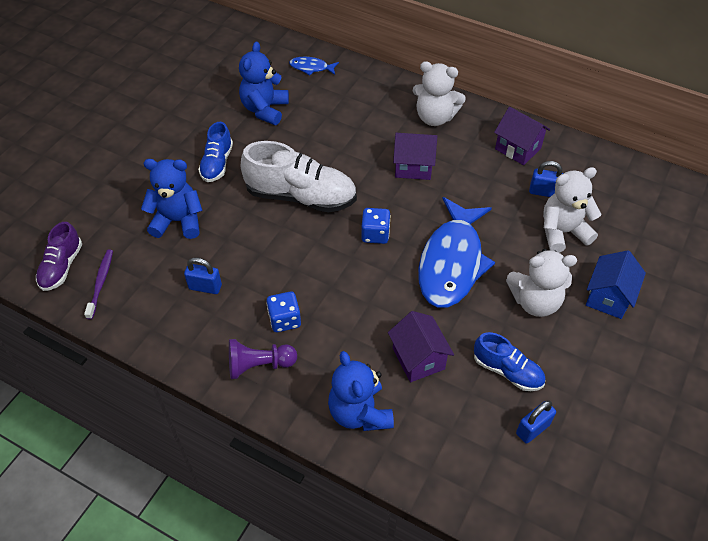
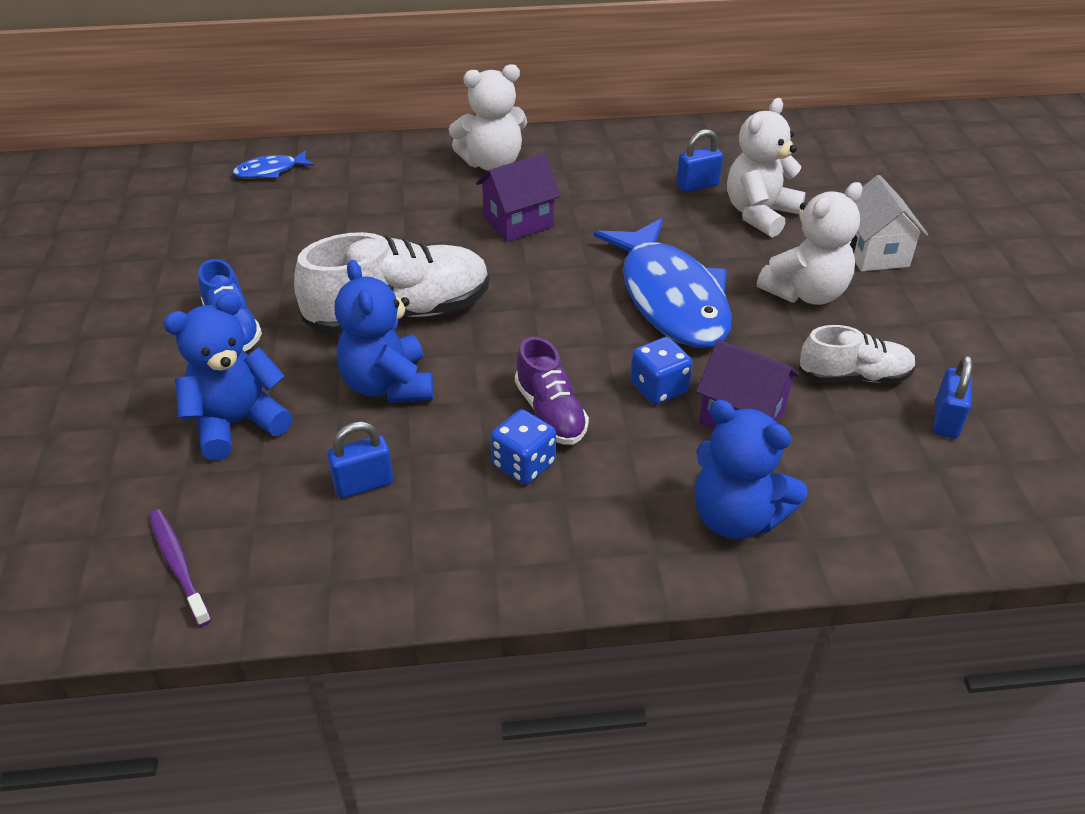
camera: 35 degrees left, 10 degrees down
purple shoe [36,222,82,291] -> purple shoe moved to [515,337,589,445]
purple pawn [229,339,297,379] -> none
blue teddy bear [239,42,289,125] -> blue teddy bear moved to [335,260,433,403]
blue dice [361,208,391,244] -> blue dice moved to [630,337,693,405]
blue shoe [474,332,545,391] -> white shoe [799,325,916,383]
purple house [494,107,550,165] -> none
blue house [586,250,646,319] -> white house [850,175,928,272]

